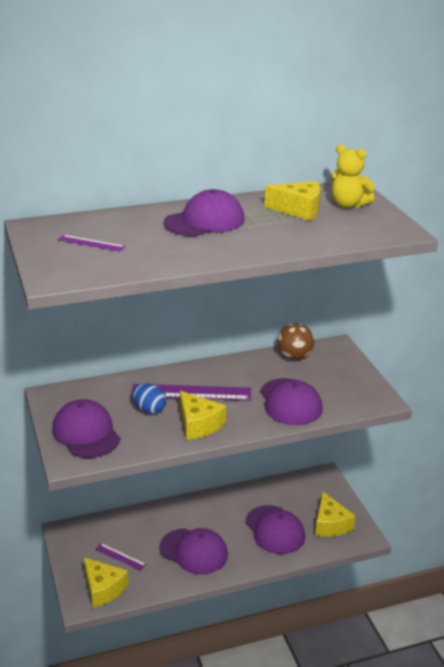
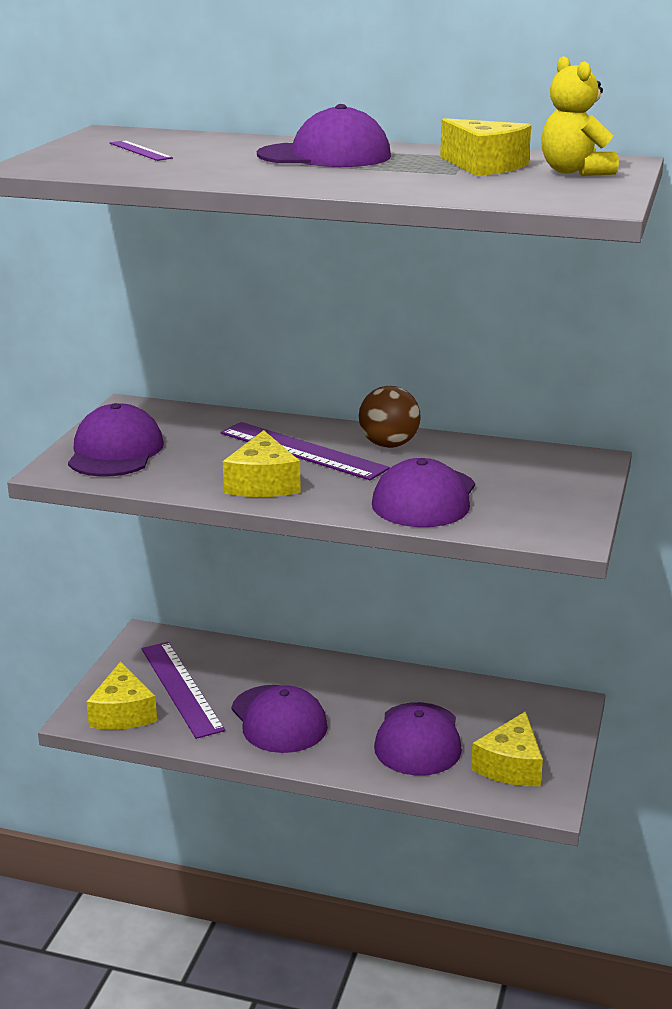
camera: 35 degrees right, 5 degrees down
purple ruler [96,543,146,571] -> purple ruler [142,642,225,739], size x2.01
blue egg [133,383,166,414] -> none
brown ball [277,323,314,360] -> brown ball moved to [359,386,421,448]

